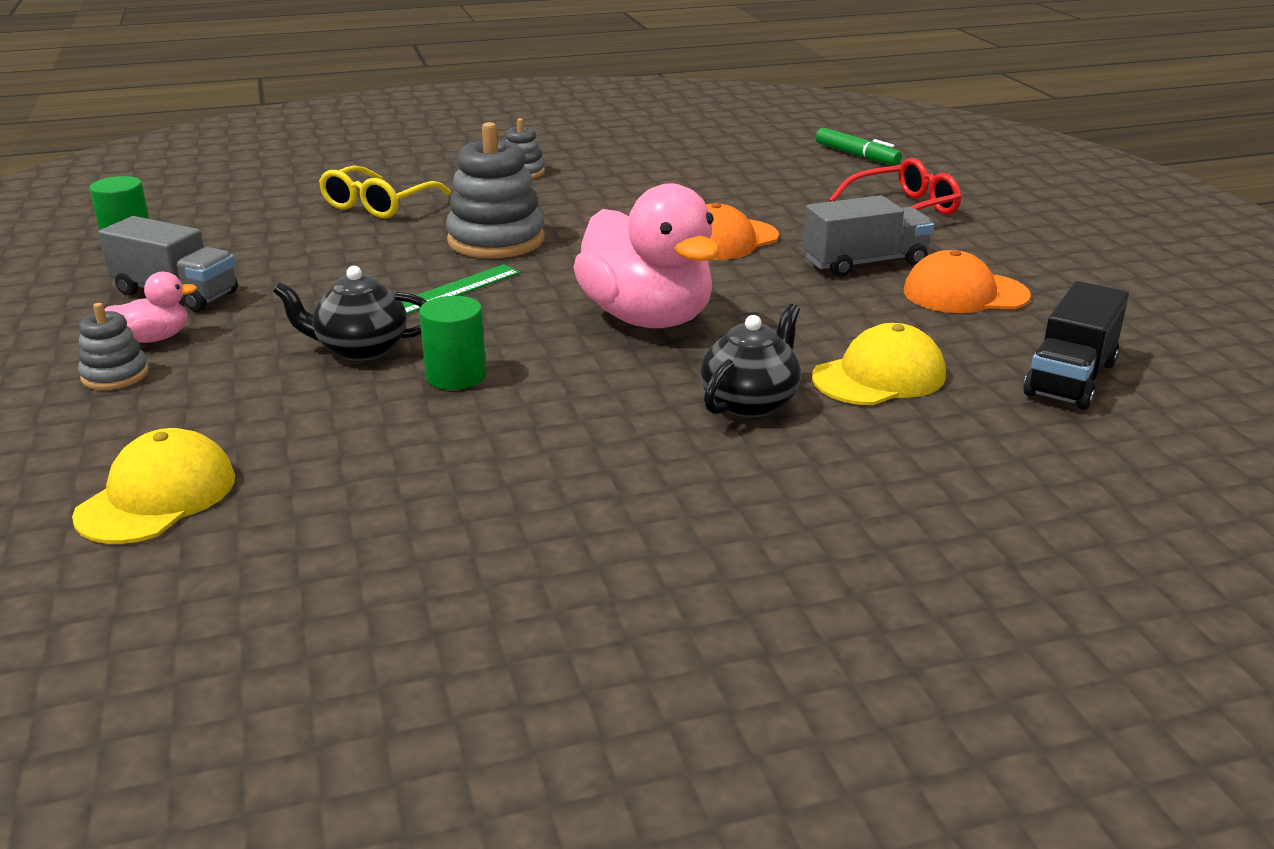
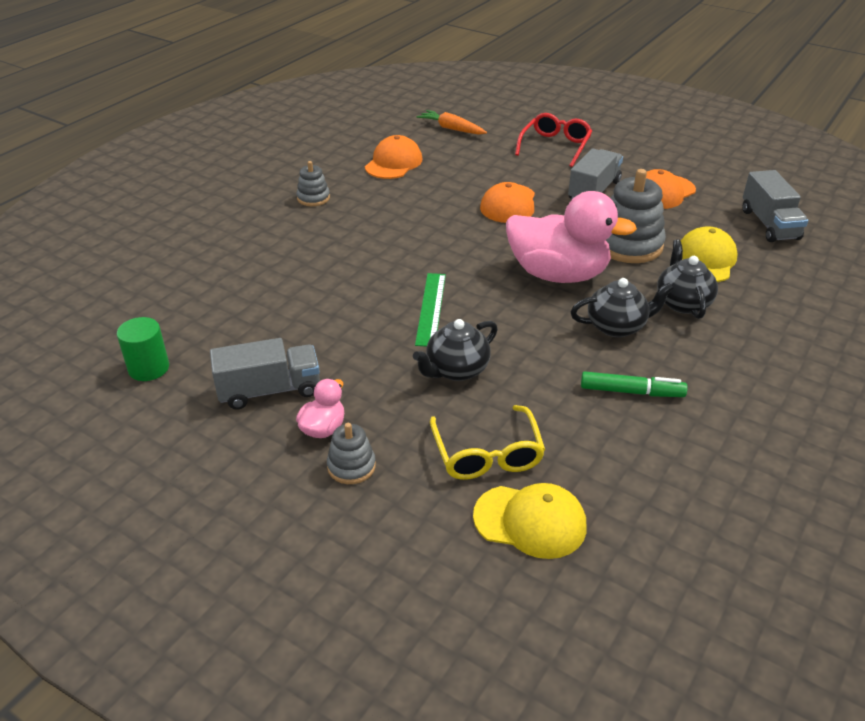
camera: 40 degrees left, 10 degrees up
yellow cap [72,428,235,544] -> yellow cap turned 120 degrees clockwise [473,483,587,559]
yellow glasses [319,165,451,218] -> yellow glasses moved to [430,405,545,480]
green cylinder [419,296,486,390] -> none
grey stacking toy [446,122,545,258] -> grey stacking toy moved to [606,169,666,263]
green marker [816,128,902,165] -> green marker moved to [581,371,688,397]
black truck [1023,281,1129,410] -> grey truck [743,170,808,242]
none -> orange cap [365,135,422,179]
none -> orange carrot [417,110,487,135]
none -> black teapot [571,278,674,337]

